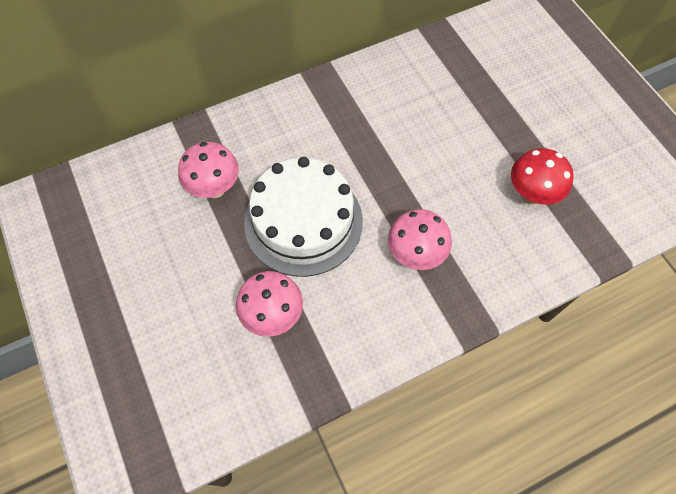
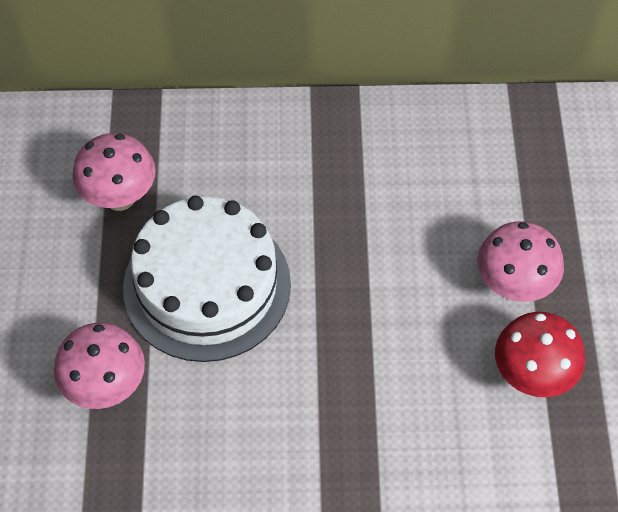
camera: 25 degrees right, 5 degrees down
pink mushroom [388,209,452,270] -> pink mushroom moved to [477,221,564,302]

